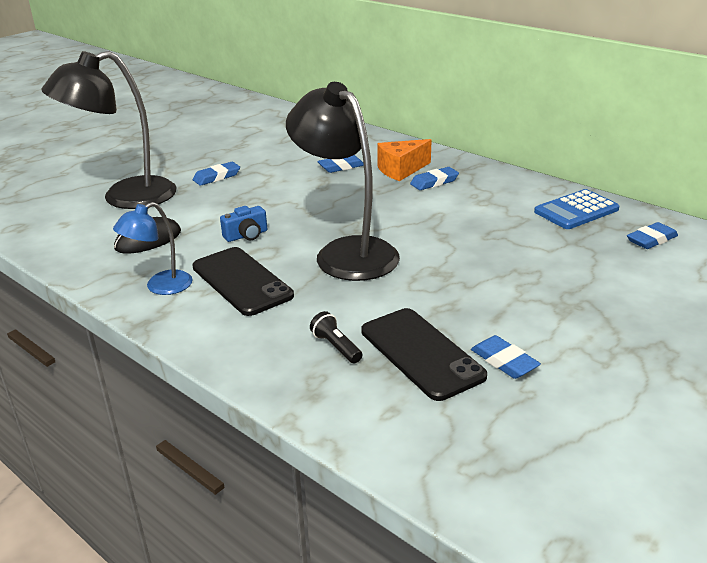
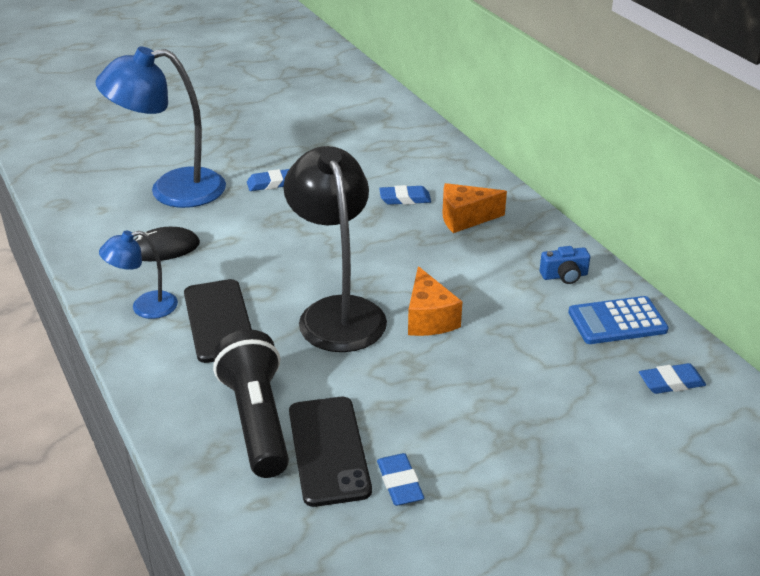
camera: 20 degrees right, 5 degrees up
black lamp [41,51,177,209] -> blue lamp [95,47,226,208]
blue camera [220,206,267,242] -> blue camera moved to [540,246,590,284]
black flashlight [310,311,362,363] -> black flashlight [213,330,289,478], size x2.41
blue eraser [410,167,459,190] -> none
none -> orange cheese [408,266,462,336]

